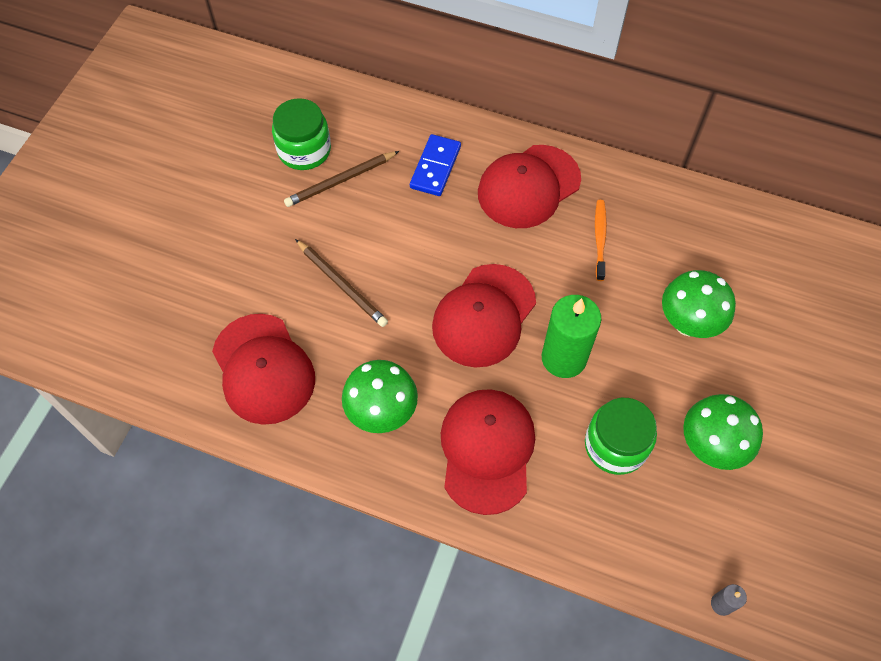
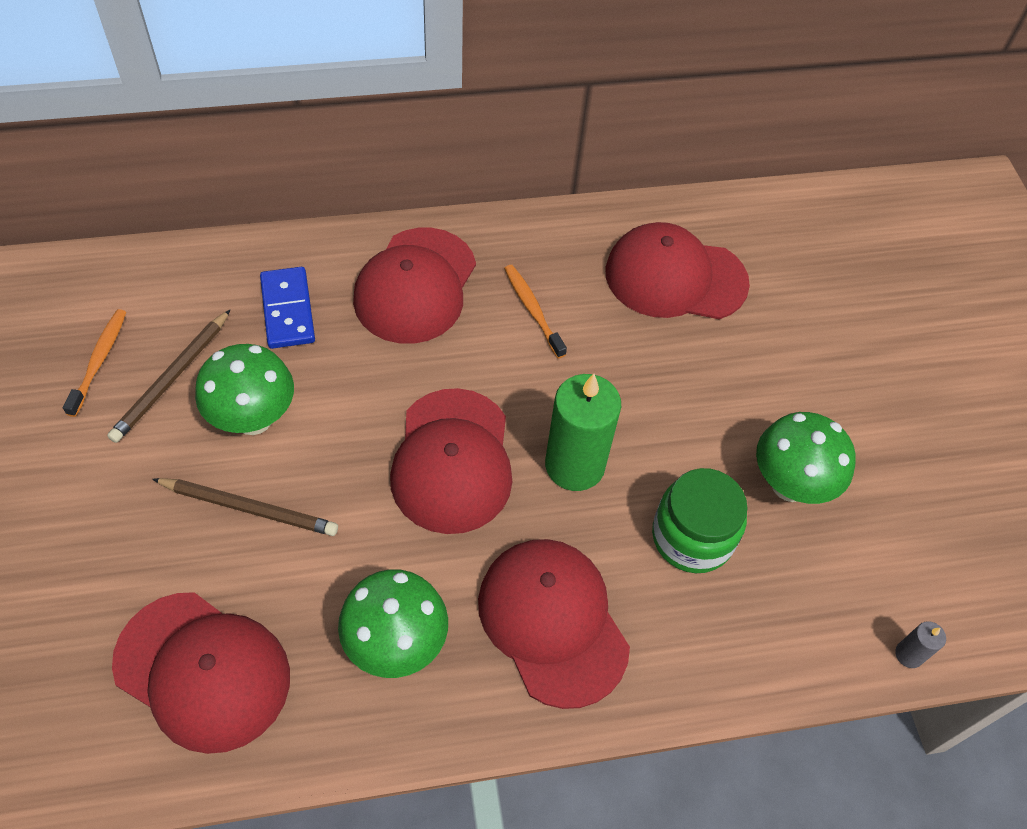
camera: 35 degrees left, 5 degrees down
green jar [272,98,331,170] -> orange toothbrush [63,309,126,417]
green mushroom [662,270,736,338] -> green mushroom moved to [195,344,294,435]
none -> red cap [606,222,750,319]

